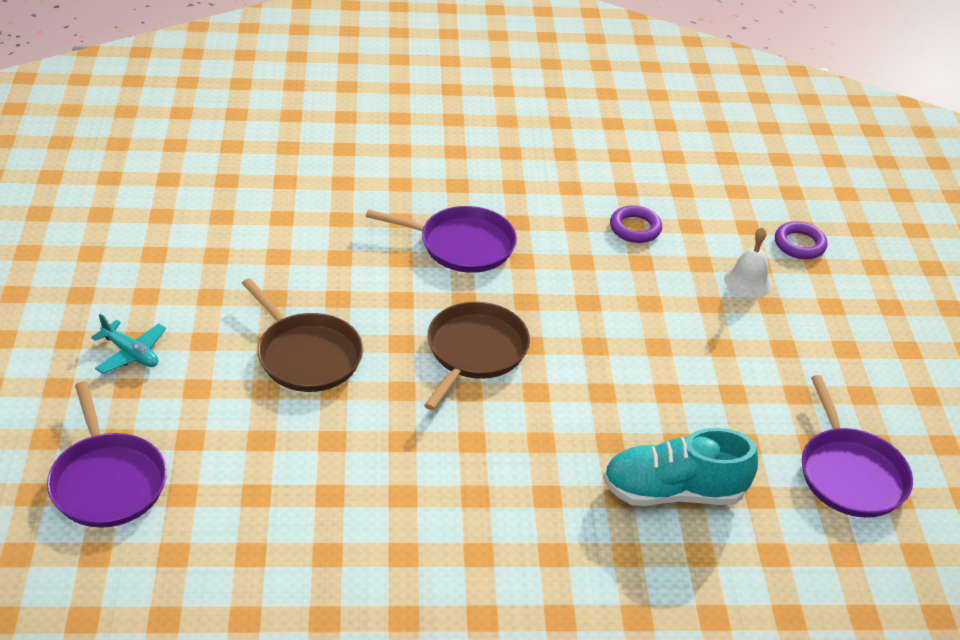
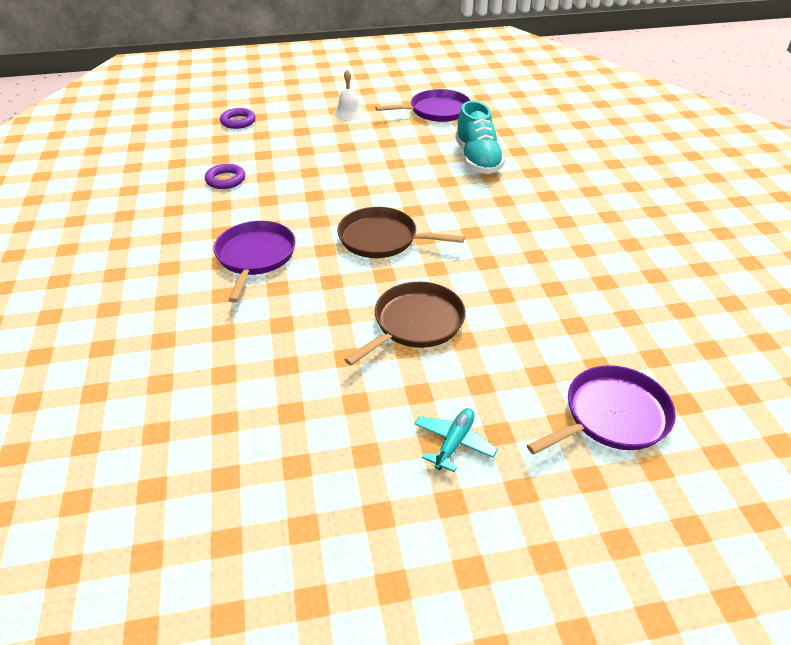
camera: 95 degrees left, 0 degrees up
white bell [724,227,773,298] -> white bell moved to [334,70,365,120]

